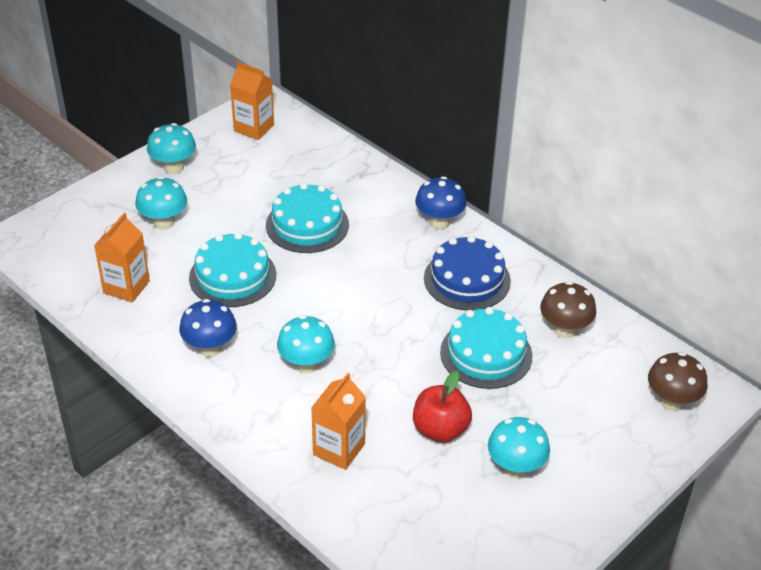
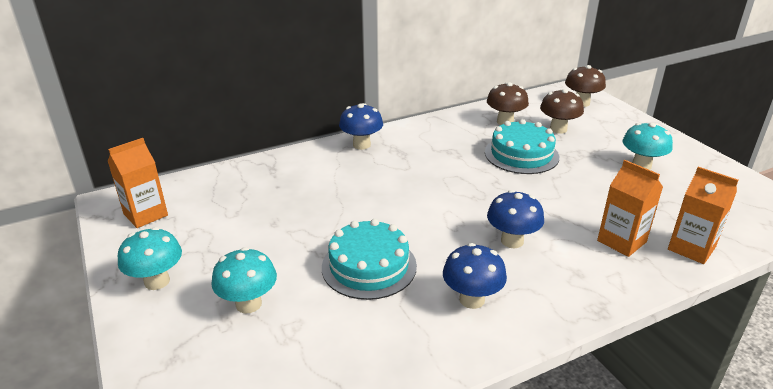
camera: 70 degrees left, 10 degrees down
orange carton [94,213,150,302] -> orange carton moved to [668,167,738,264]
turquoise cake [266,183,349,253] -> none
turquoise mushroom [277,315,335,374] -> blue mushroom [487,190,544,248]
red apple [413,370,472,443] -> none
blue cake [424,236,511,311] -> none
none -> brown mushroom [540,89,584,134]

